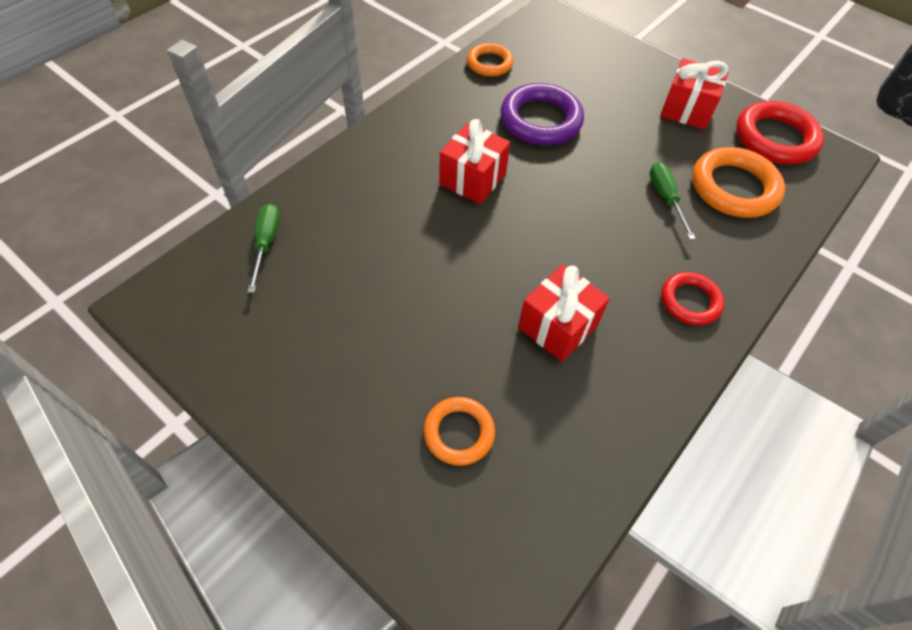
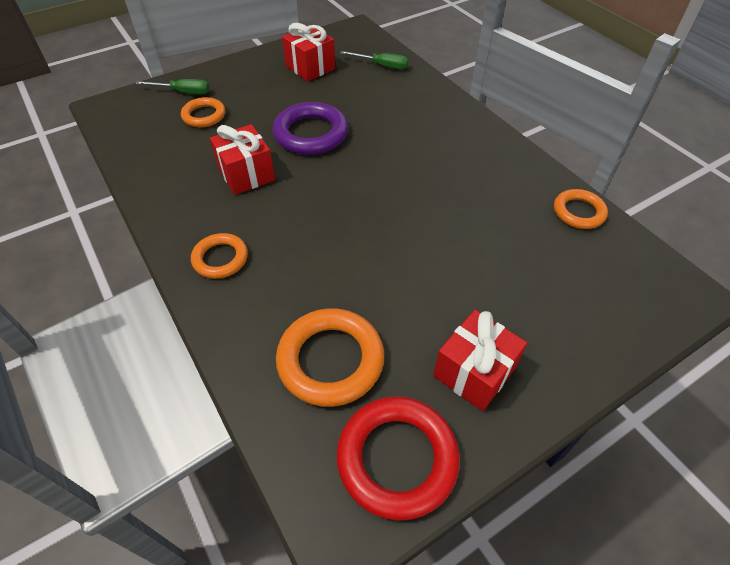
camera: 110 degrees right, 5 degrees down
red gift [439,119,510,204] -> red gift moved to [282,23,335,81]
purple ring [500,83,584,145] -> purple ring moved to [273,102,348,155]
green screwdriver [649,162,696,240] -> green screwdriver moved to [135,79,210,94]
red ring [661,272,724,325] -> orange ring [191,233,248,279]

